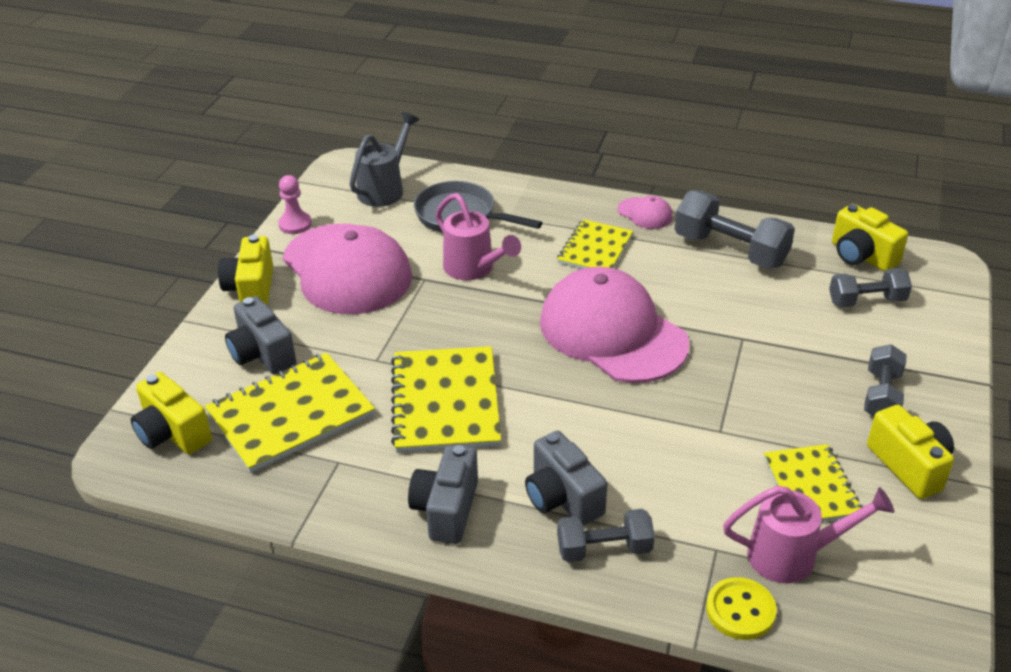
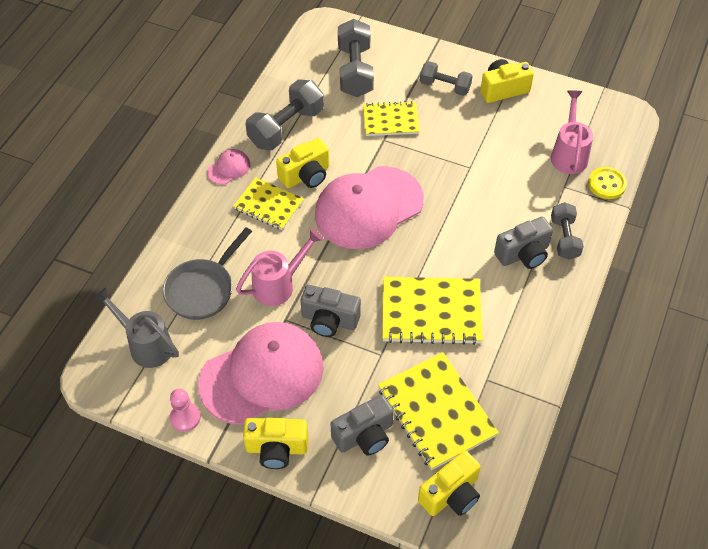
camera: 85 degrees left, 15 degrees up
grey camera [408,445,478,544] -> grey camera moved to [301,285,361,337]
yellow notebook [764,444,862,522] -> yellow notebook moved to [363,101,420,136]
grey dumbbell [829,268,912,307] -> grey dumbbell [338,19,374,97], size x1.60
yellow camera [832,204,908,271] -> yellow camera moved to [276,138,329,188]

